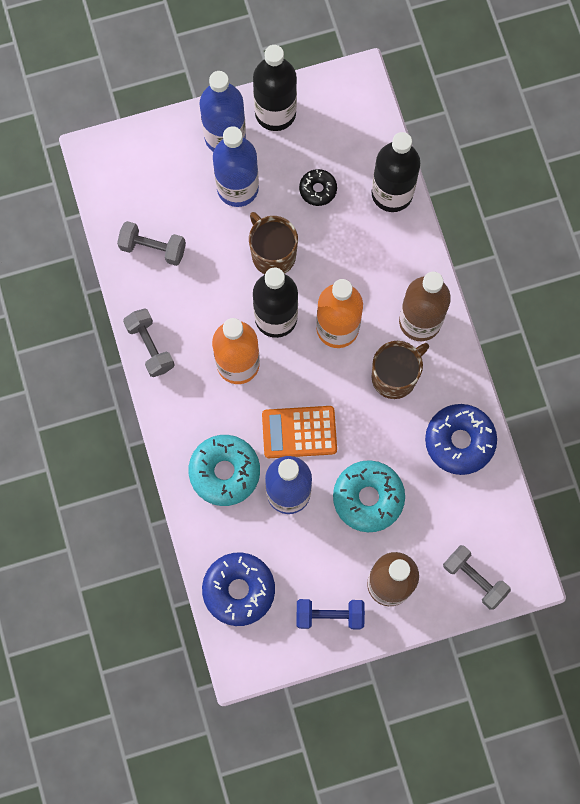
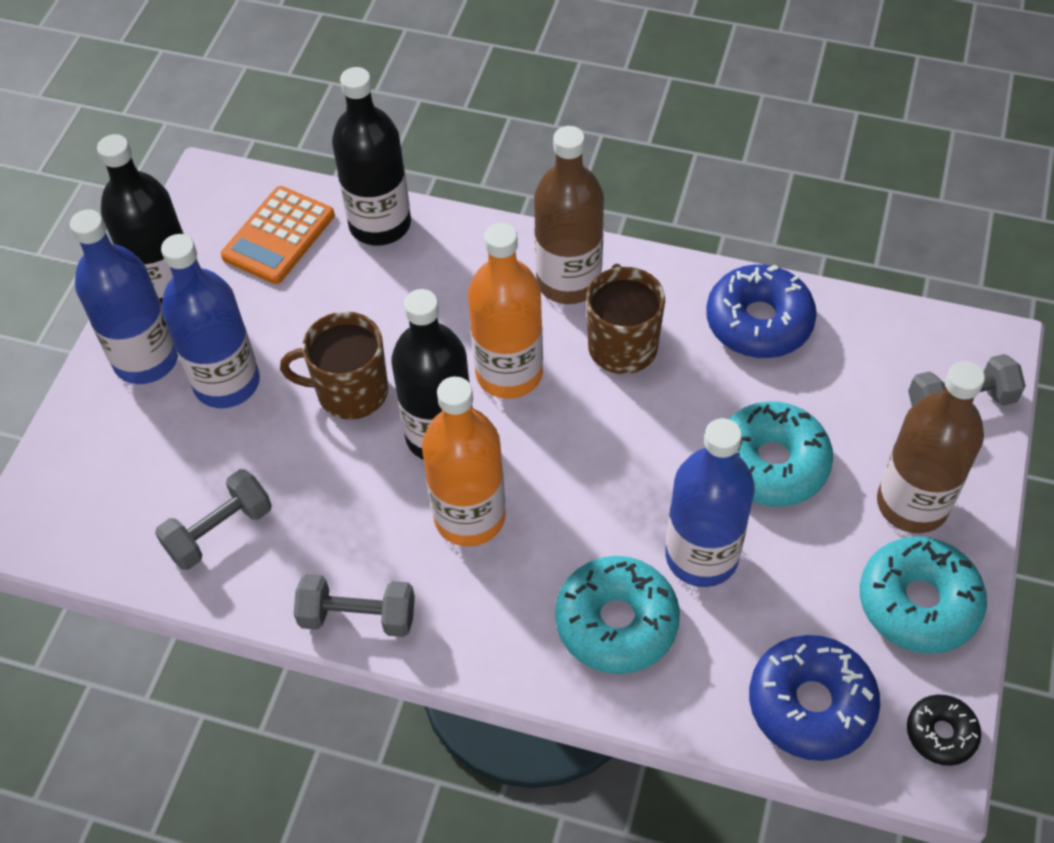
camera: 55 degrees left, 20 degrees down
orange calculator [262,406,337,458] -> orange calculator moved to [221,186,335,284]
blue dumbbell [296,599,365,629] -> turquoise donut [860,536,987,654]
black donut [299,169,337,206] -> black donut moved to [907,695,981,766]

